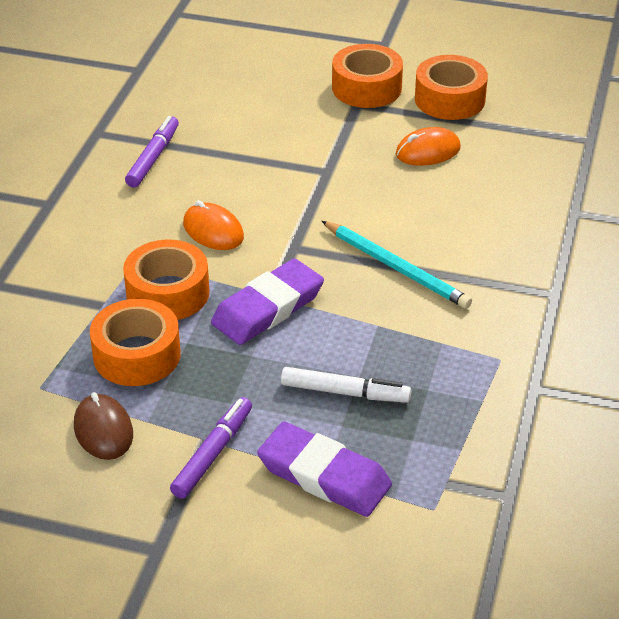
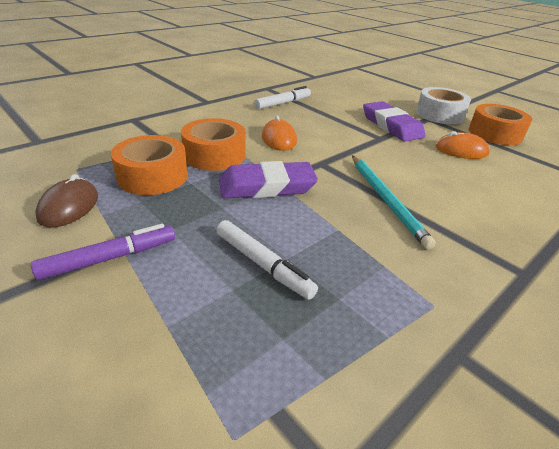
camera: 30 degrees right, 5 degrees down
purple marker [125,116,179,187] -> white marker [254,86,311,109]
purple eraser [257,421,392,517] -> purple eraser moved to [363,101,426,142]
orange tape [332,44,403,108] -> white tape [416,87,471,124]

